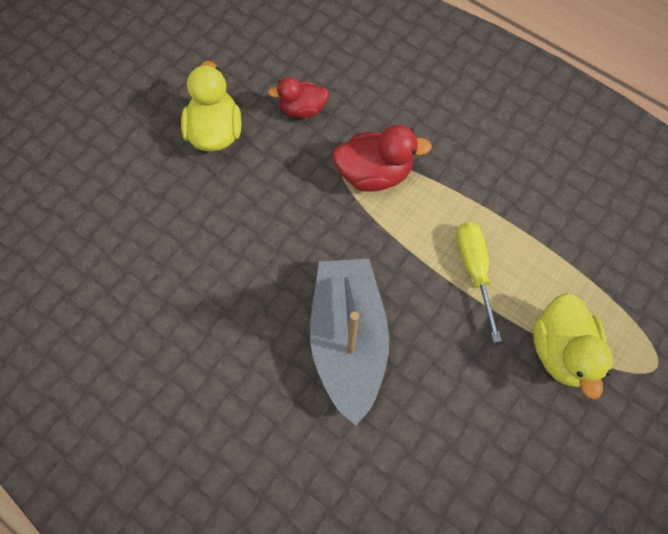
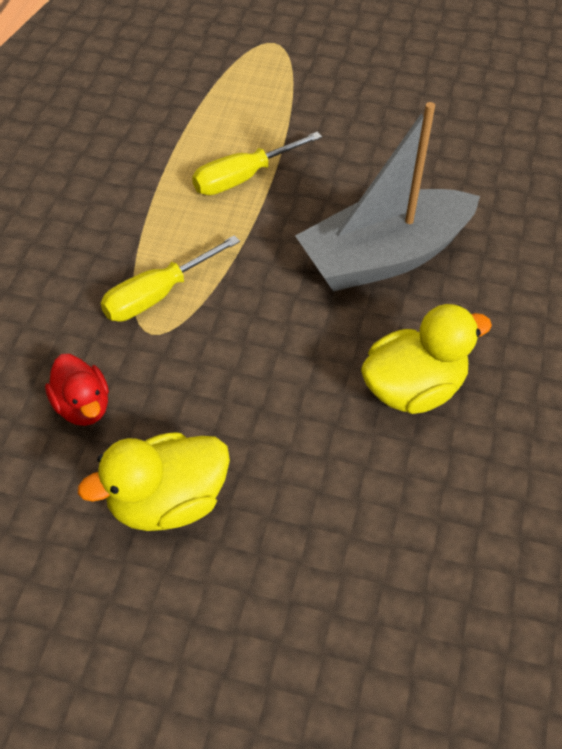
camera: 115 degrees left, 15 degrees down
red duck [332,125,432,192] -> yellow screwdriver [101,235,240,322]
yellow duck [533,293,613,400] -> yellow duck moved to [361,304,492,414]

